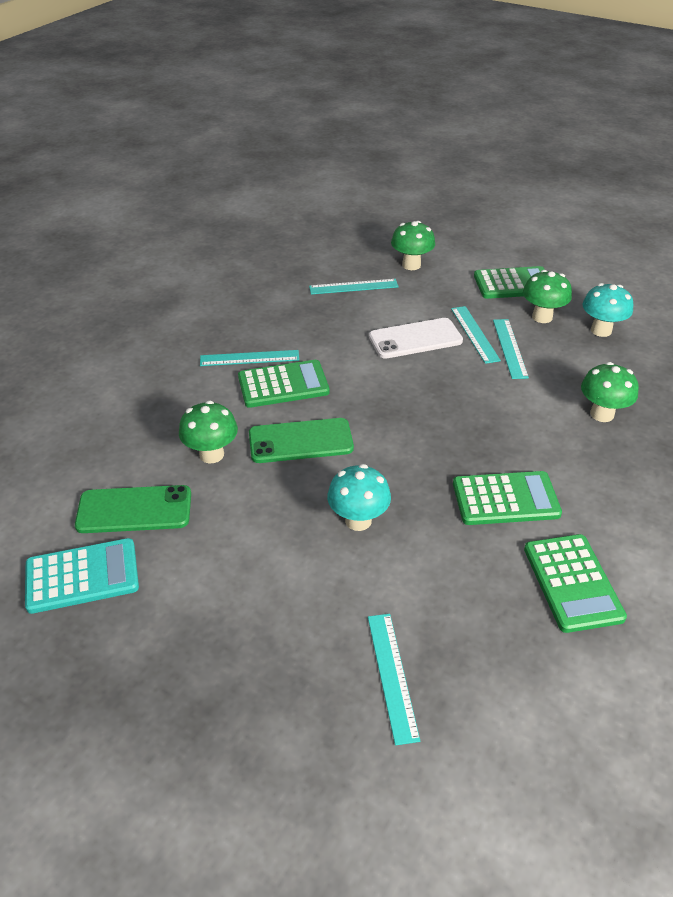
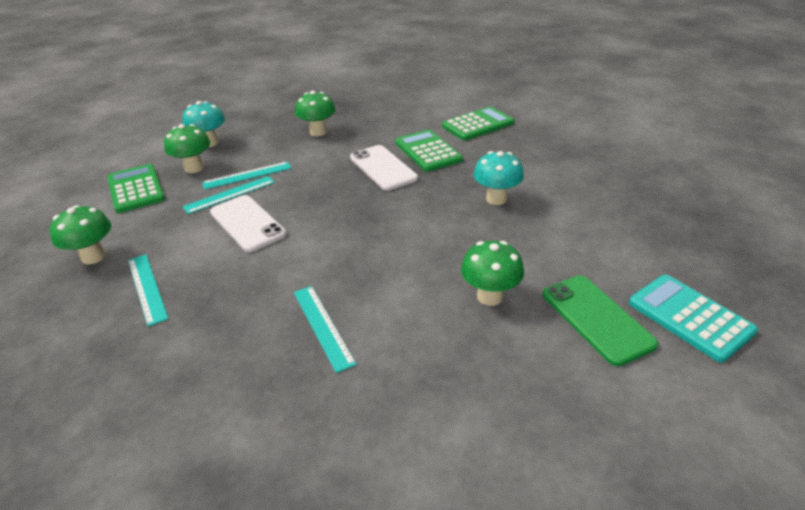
camera: 110 degrees left, 5 degrees down
green calculator [238,360,330,408] -> none
green phone [249,418,354,463] -> none
turquoise ruler [368,614,420,745] -> none
none -> white phone [350,145,418,191]

